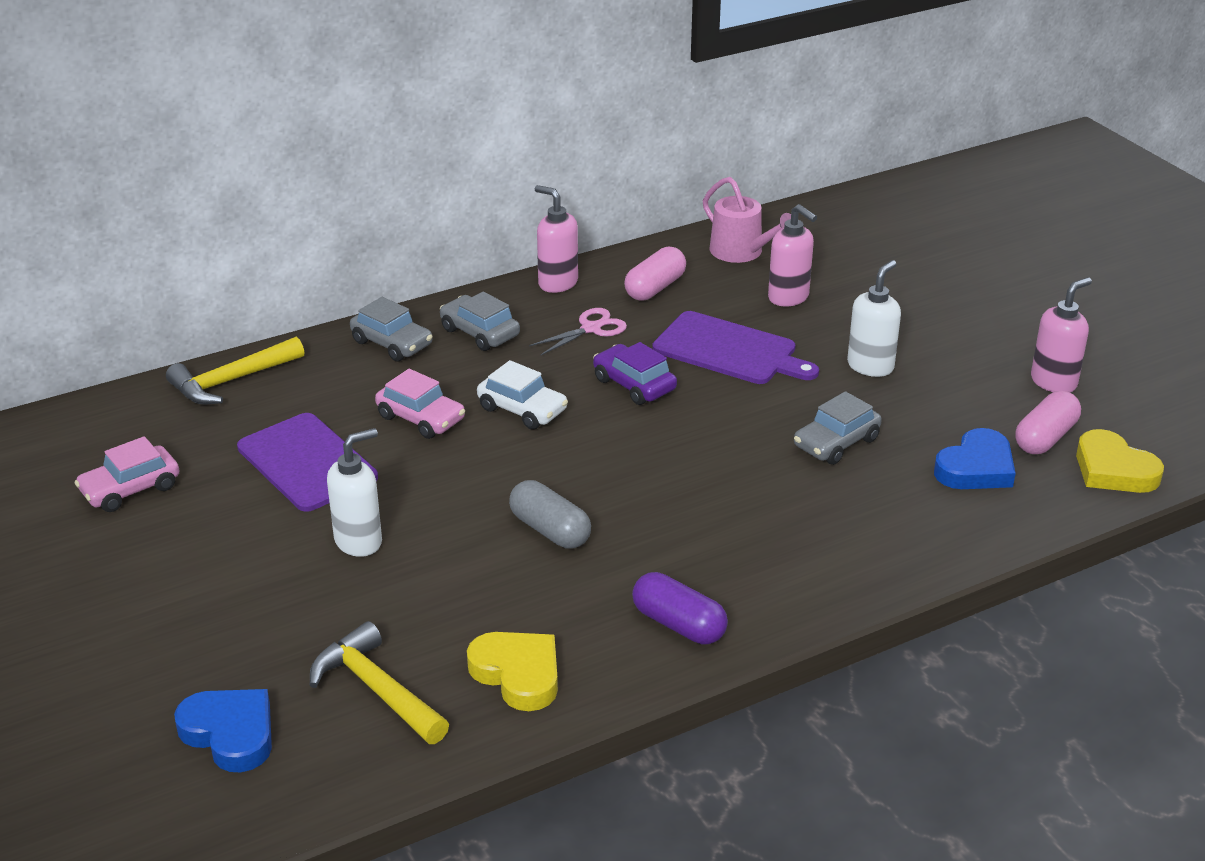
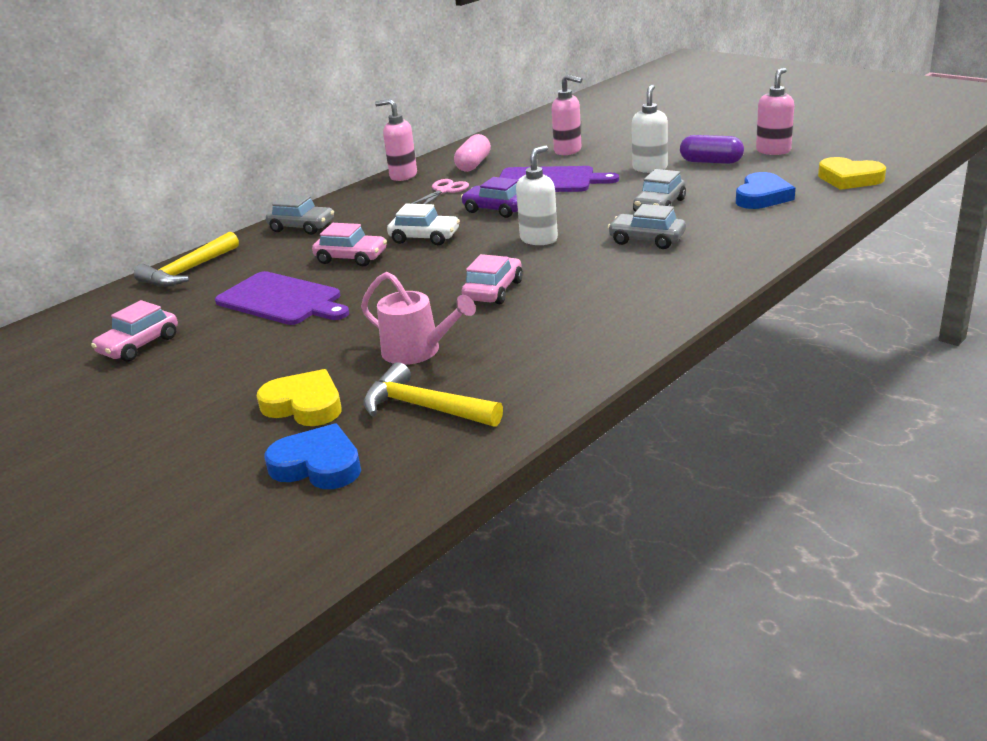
camera: 15 degrees left, 5 degrees down
white soap dispenser [327,428,382,557] -> white soap dispenser moved to [516,145,558,245]
grey car [440,292,520,351] -> grey car moved to [608,204,686,249]
yellow heart [467,632,558,711] -> yellow heart moved to [257,369,341,426]
grey capsule [509,480,591,549] -> pink car [462,254,523,304]
purple capsule [632,572,728,644] -> purple capsule moved to [680,135,744,164]
pink watering can [703,177,791,263] -> pink watering can moved to [361,272,476,365]
pink capsule [1016,391,1081,454] -> none

